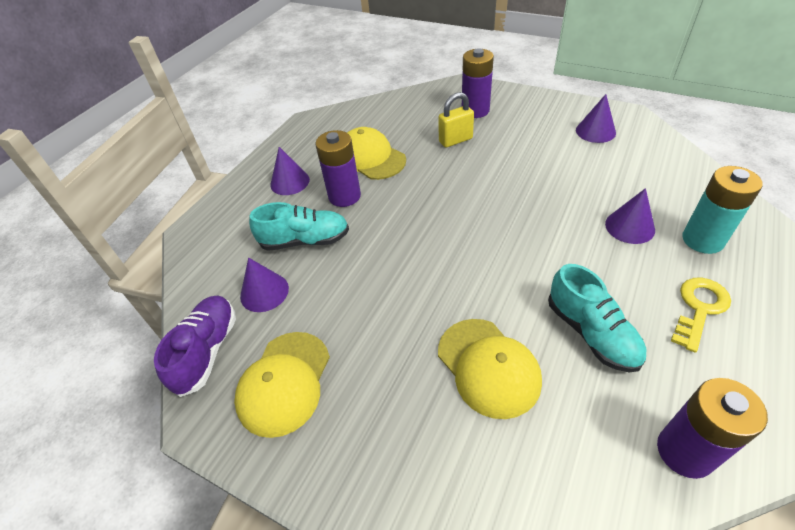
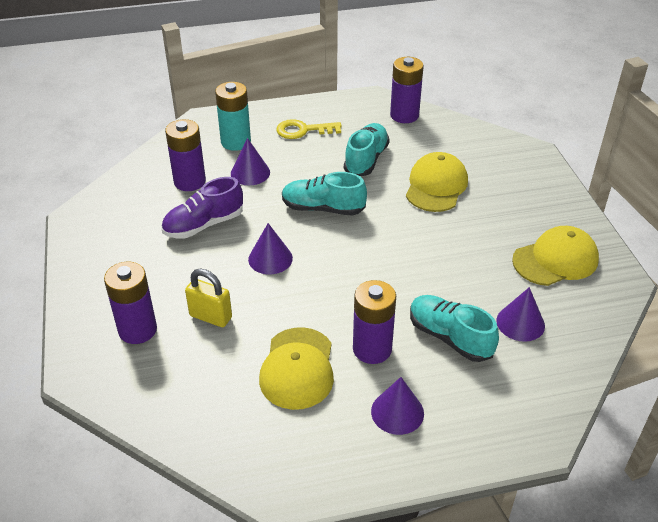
camera: 135 degrees left, 5 degrees down
purple shoe [154,295,236,397] -> purple shoe moved to [162,177,243,238]
purple cone [576,94,616,143] -> purple cone moved to [248,223,293,274]
none -> purple battery [165,119,206,191]
none -> turquoise shoe [282,172,367,216]

